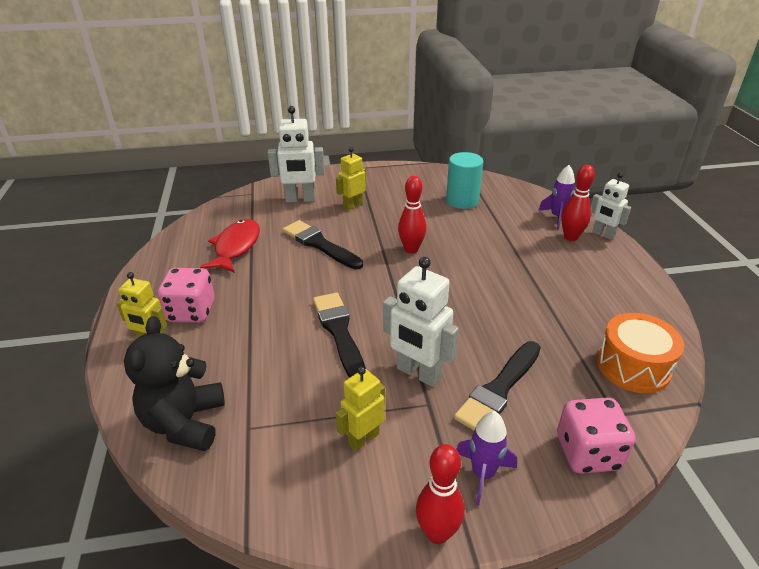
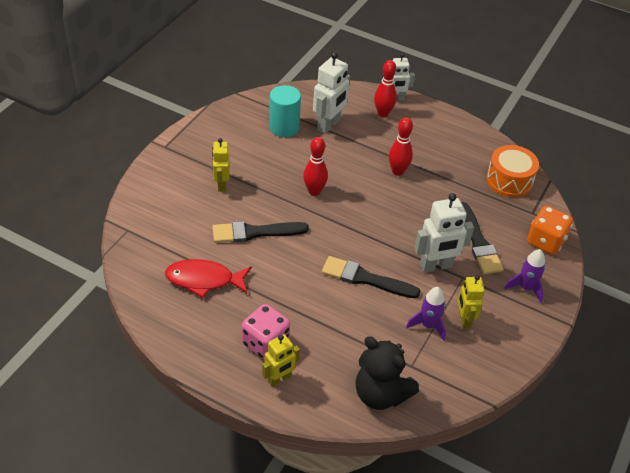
camera: 55 degrees left, 10 degrees up
red fish [200,219,260,273] -> red fish turned 45 degrees counterclockwise [165,259,251,298]
white robot [268,106,325,203] -> white robot moved to [313,52,350,134]
red bowling pin [416,444,464,544] -> red bowling pin moved to [389,117,413,176]
purple rocket [538,165,575,229] -> purple rocket moved to [406,287,446,341]
pink dice [557,397,635,474] -> orange dice [527,206,573,255]

